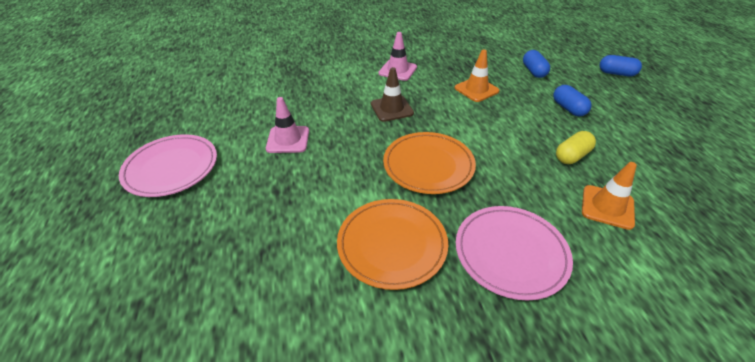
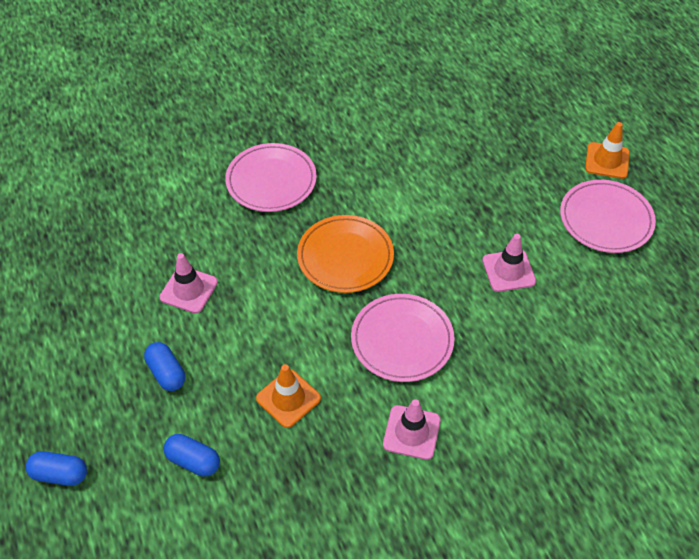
camera: 170 degrees right, 10 degrees up
orange plate [337,199,448,290] -> none
brown traffic cone [371,67,414,122] -> pink plate [351,294,455,382]
blue capsule [523,50,550,78] -> blue capsule turned 45 degrees counterclockwise [163,434,220,476]
yellow capsule [556,131,596,164] -> pink traffic cone [160,253,218,314]
orange traffic cone [582,162,637,230] -> orange traffic cone moved to [585,122,630,179]

